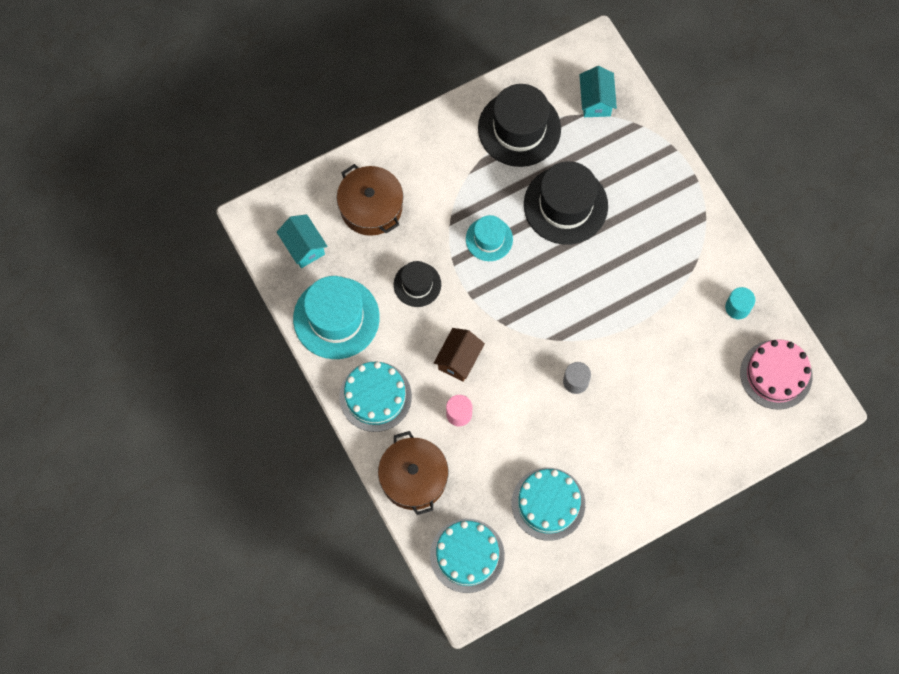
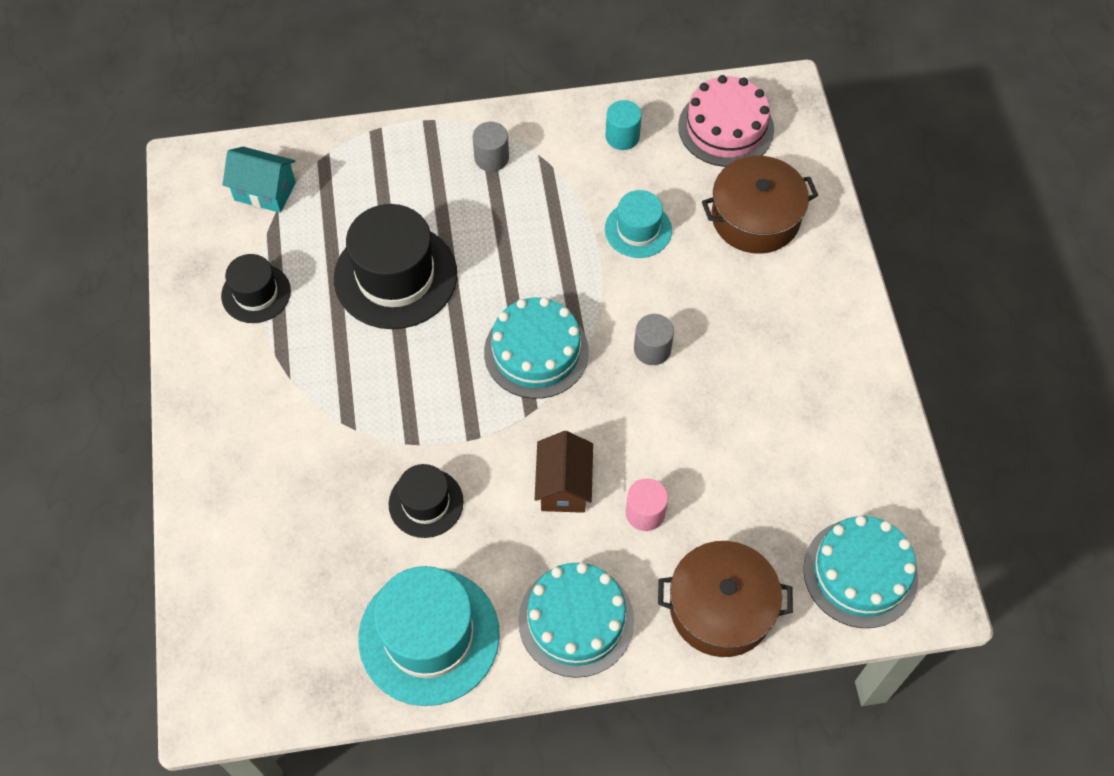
camera: 70 degrees left, 10 degrees down
turquoise house [277,214,328,268] -> none
brown pot [337,164,403,236] -> brown pot moved to [702,156,818,254]
brown house [434,328,485,382] -> brown house turned 45 degrees clockwise [535,431,593,513]
turquoise hat [466,215,513,261] -> turquoise hat moved to [605,190,672,258]
black hat [478,84,561,167] -> black hat [221,254,291,323], size x0.56
turquoise cake [512,468,585,541] -> turquoise cake moved to [484,297,589,399]
none -> grey cylinder [473,122,509,172]

